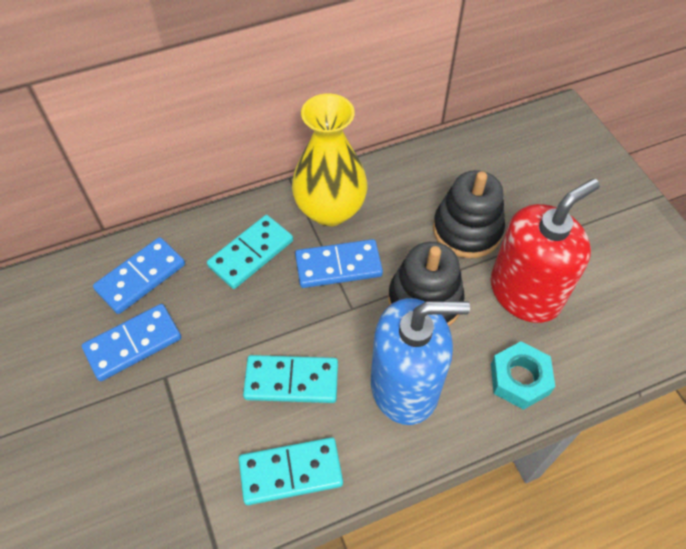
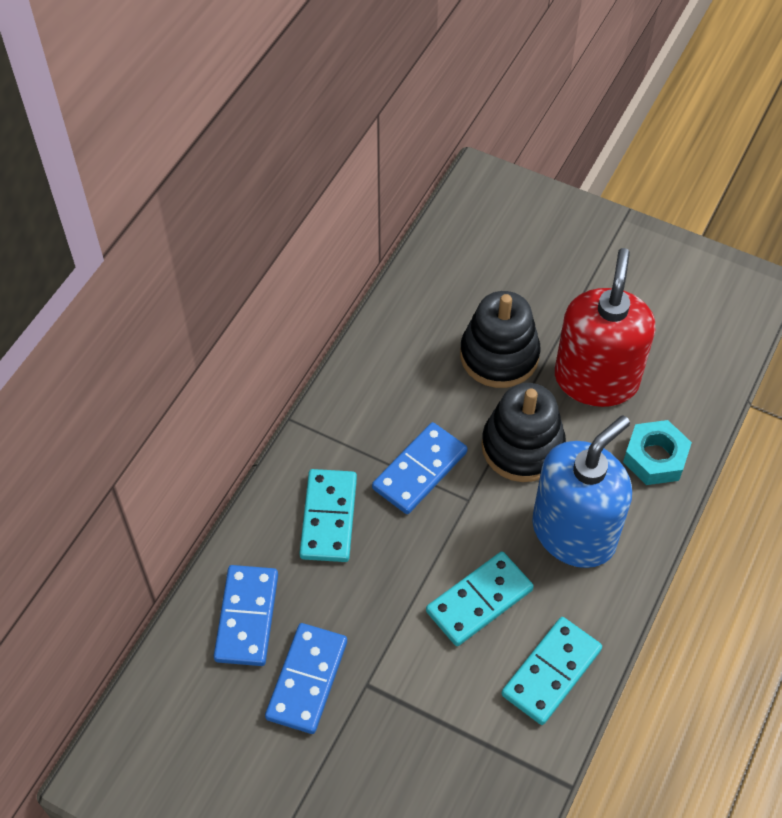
camera: 40 degrees left, 0 degrees up
yellow vase [292,94,368,226] -> none

